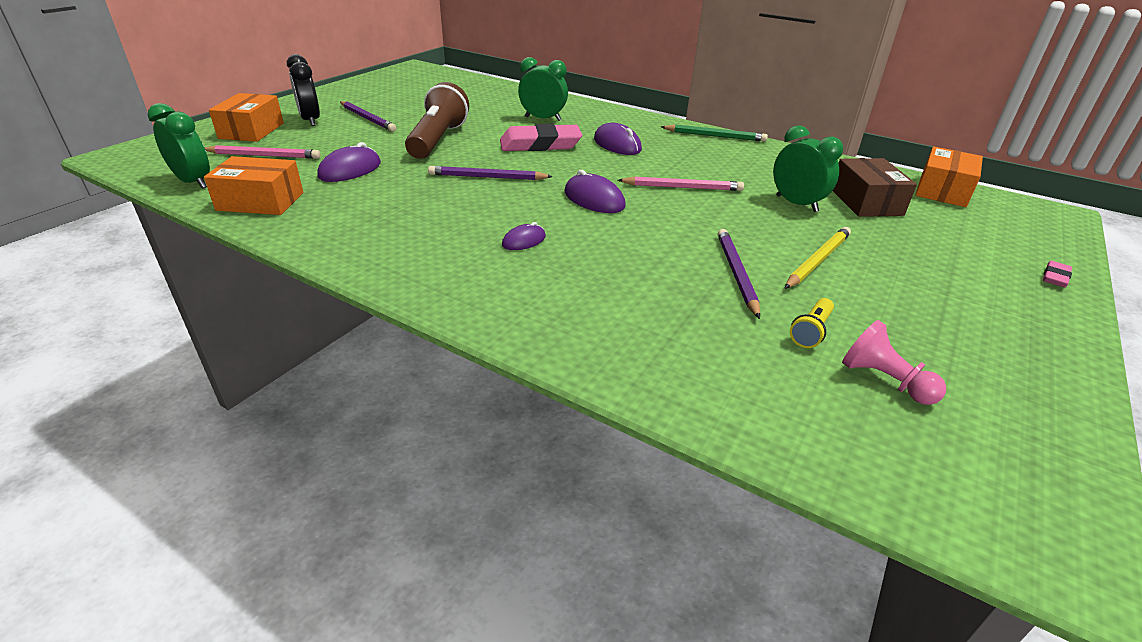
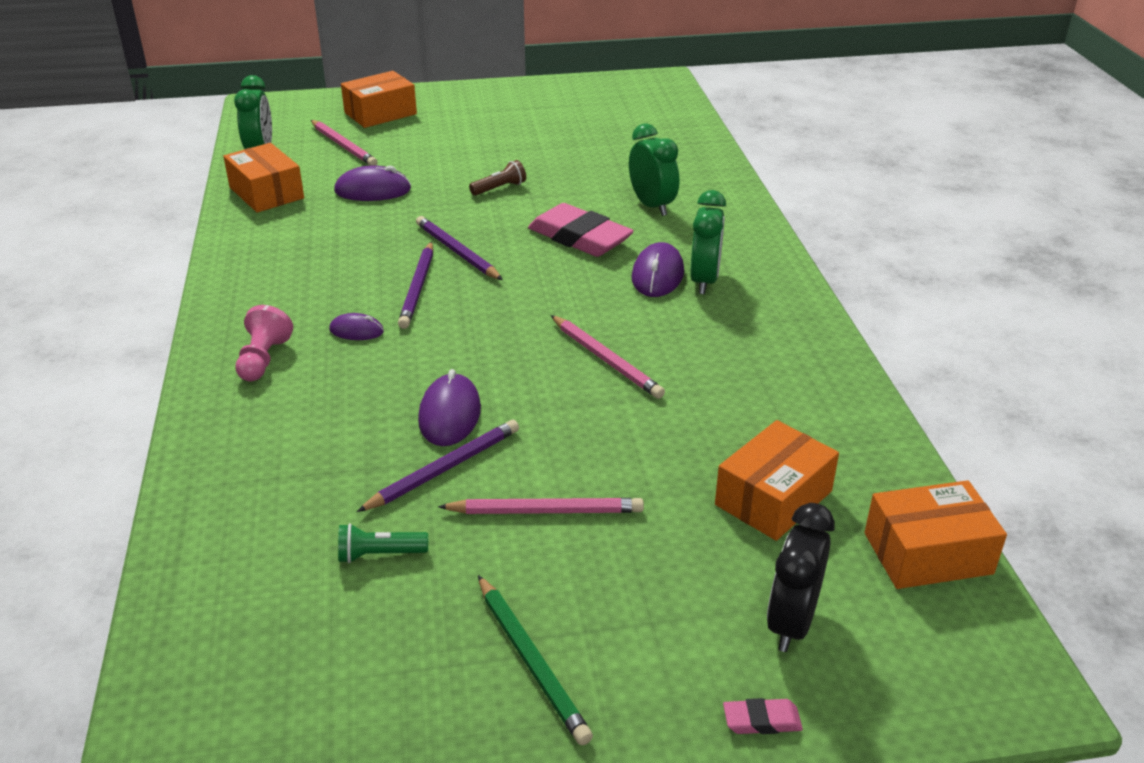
camera: 50 degrees right, 0 degrees up
black clock [287,54,320,126] -> black clock moved to [767,503,835,652]
purple pencil [340,101,396,132] -> purple pencil moved to [398,242,433,329]
brown flashlight [405,82,469,159] -> brown flashlight [469,160,526,196], size x0.44
purple mouse [564,170,626,213] -> purple mouse moved to [418,369,481,446]
green pencil [661,124,768,142] -> green pencil moved to [478,575,593,745]
green clock [773,125,843,212] -> green clock moved to [690,190,726,294]
yellow pencil [784,227,851,289] -> pink pencil [438,498,644,514]
yellow flashlight [790,298,834,348] -> green flashlight [338,523,428,563]
brown box [833,158,917,217] -> orange box [715,420,839,541]
pink pawn [842,320,946,405] -> pink pawn moved to [235,305,293,382]

